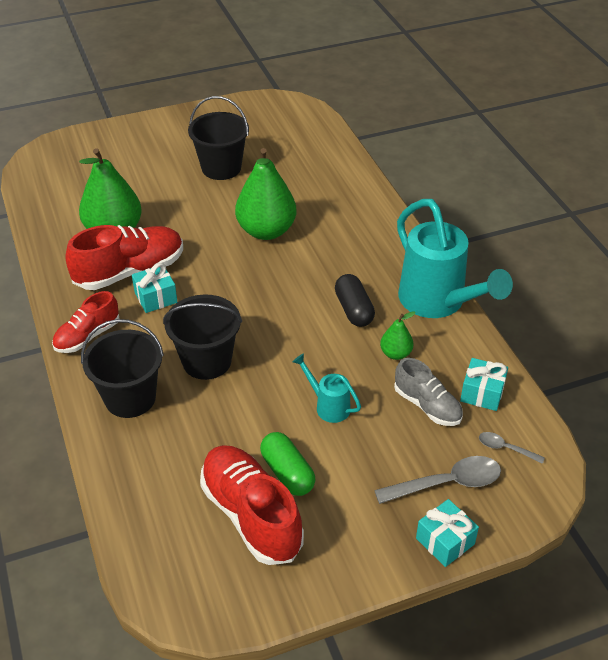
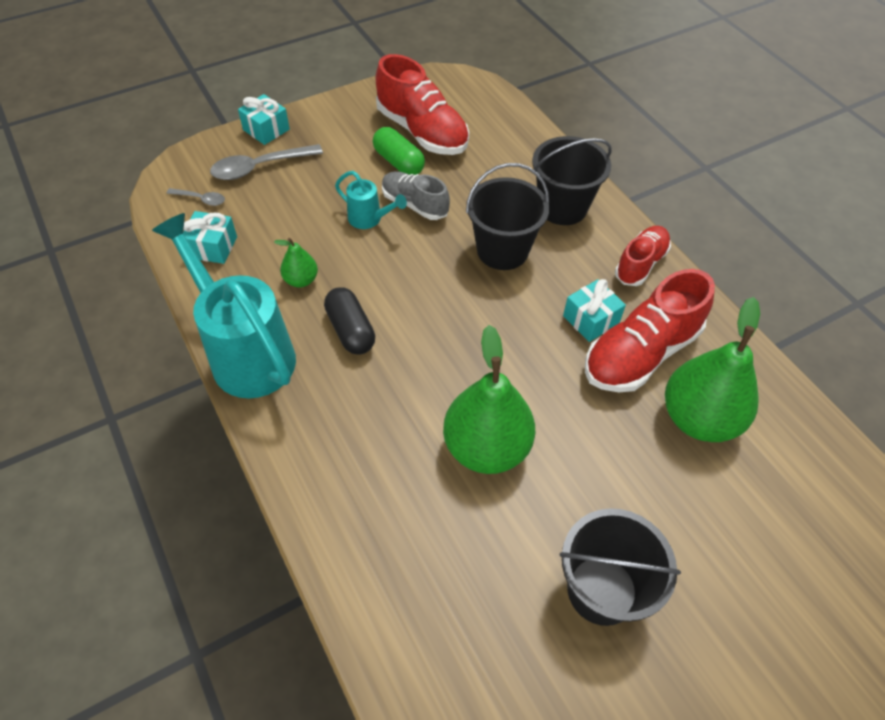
camera: 170 degrees right, 10 degrees up
grey shoe [394,358,463,426] -> grey shoe moved to [382,171,450,220]

